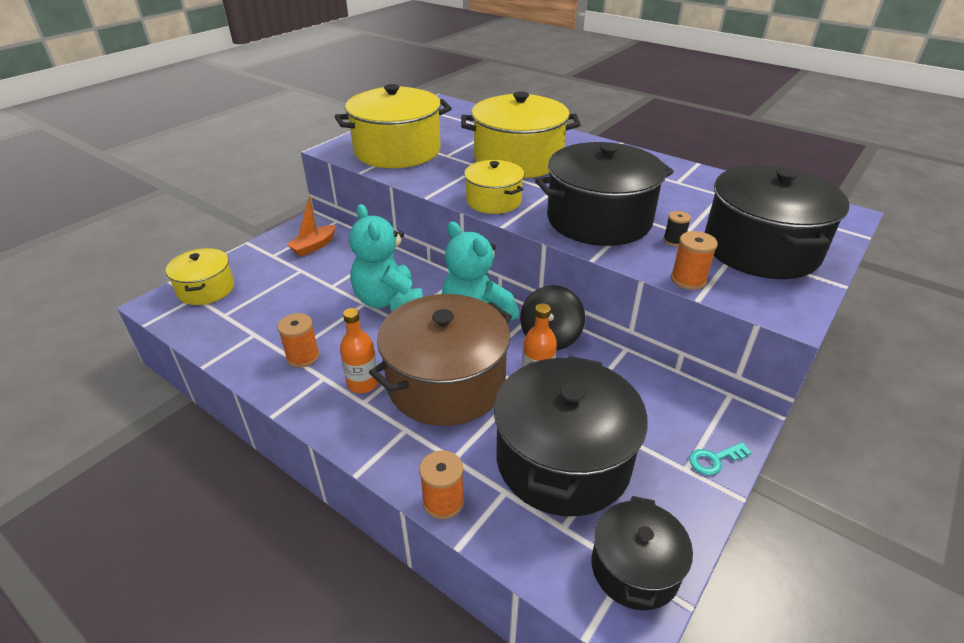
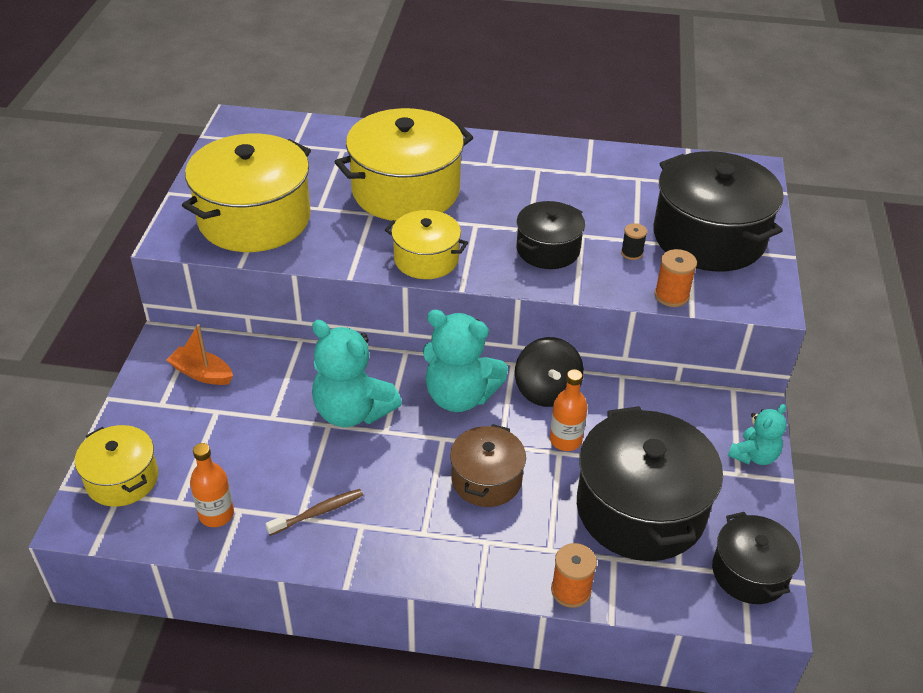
camera: 30 degrees left, 5 degrees up
orange spool [277,313,320,368] -> brown toothbrush [266,489,363,536]
orange boat [286,195,336,257] -> orange boat turned 105 degrees clockwise [167,324,233,385]
orange bottle [340,308,379,393] -> orange bottle moved to [190,443,234,527]
brown pot [369,294,512,426] -> brown pot [450,424,526,507], size x0.56
black pot [535,142,674,246] -> black pot [517,201,585,269], size x0.56
turquoise key [689,442,751,475] -> turquoise teddy bear [728,404,787,465]

